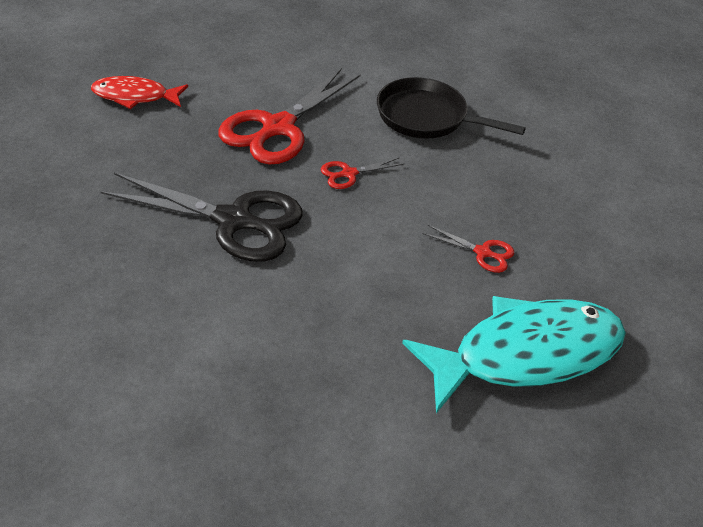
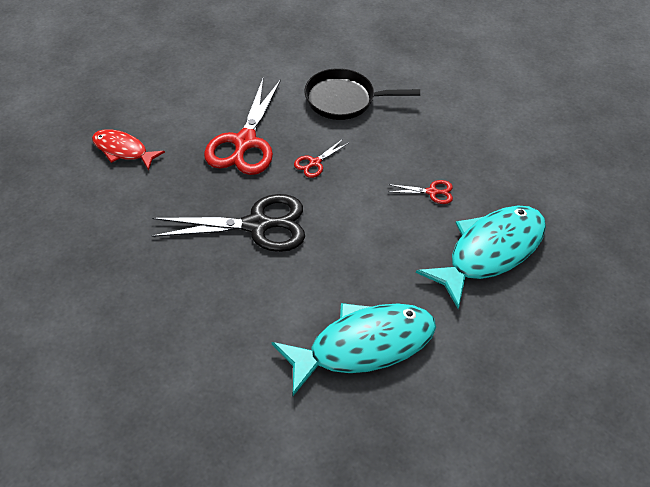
camera: 20 degrees left, 5 degrees up
red fish [91,76,188,109] -> red fish turned 45 degrees clockwise [92,129,165,171]
none -> turquoise fish [272,303,436,396]

